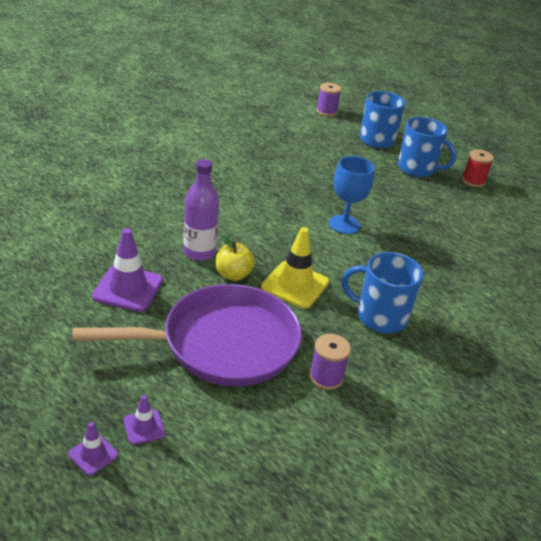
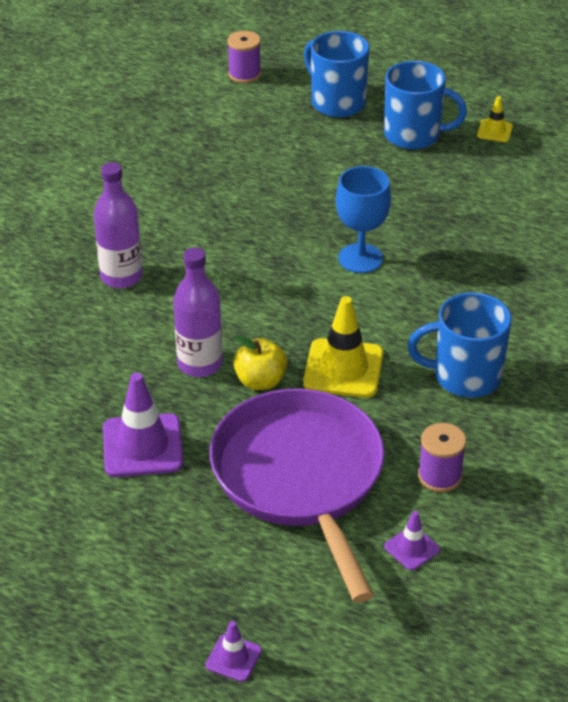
camera: 15 degrees left, 5 degrees up
purple pan [72,284,302,386] -> purple pan turned 75 degrees counterclockwise [210,389,385,602]
purple traffic cone [123,395,165,445] -> purple traffic cone moved to [384,511,440,570]
red spool [462,149,494,187] -> yellow traffic cone [477,96,513,142]
none -> purple bottle [94,162,143,288]

